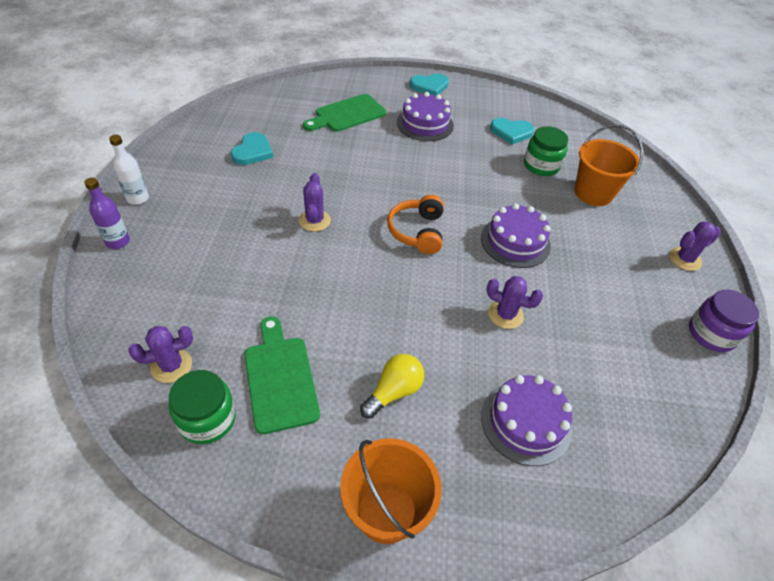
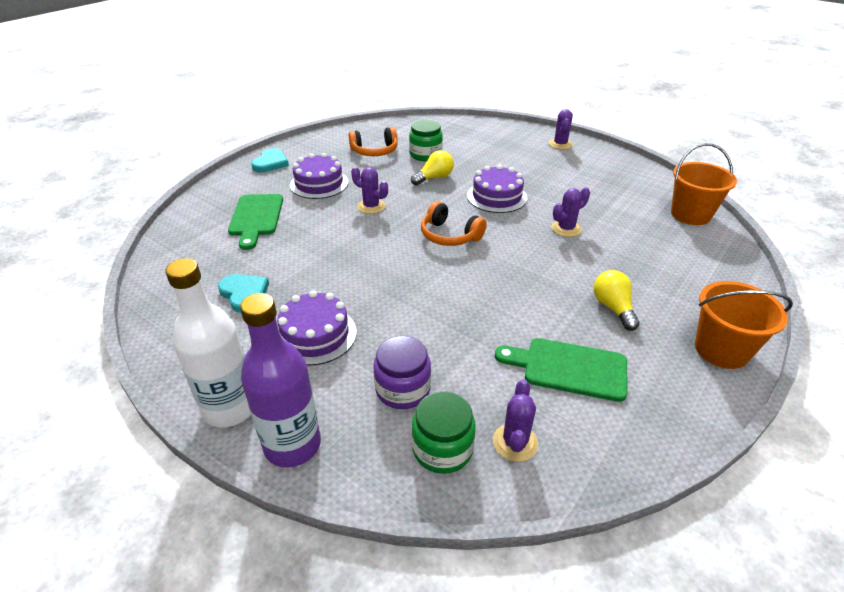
camera: 55 degrees left, 10 degrees down
purple bottle [84,177,130,249] -> purple bottle [240,293,321,467], size x1.82
white bottle [109,135,149,205] -> white bottle [165,258,251,427], size x1.82
green jar [169,370,236,444] -> green jar moved to [412,392,476,474]
purple cactus [299,173,331,232] -> purple cactus moved to [351,167,388,214]
purple cake [481,375,572,466] -> purple cake moved to [277,290,357,366]
turquoise heart [490,118,534,145] -> orange headphones [349,127,398,156]
orange bucket [575,125,643,206] -> orange bucket moved to [671,143,737,225]
purple jar [689,290,759,352] -> purple jar moved to [373,336,431,409]
none -> yellow light bulb [411,150,454,185]

